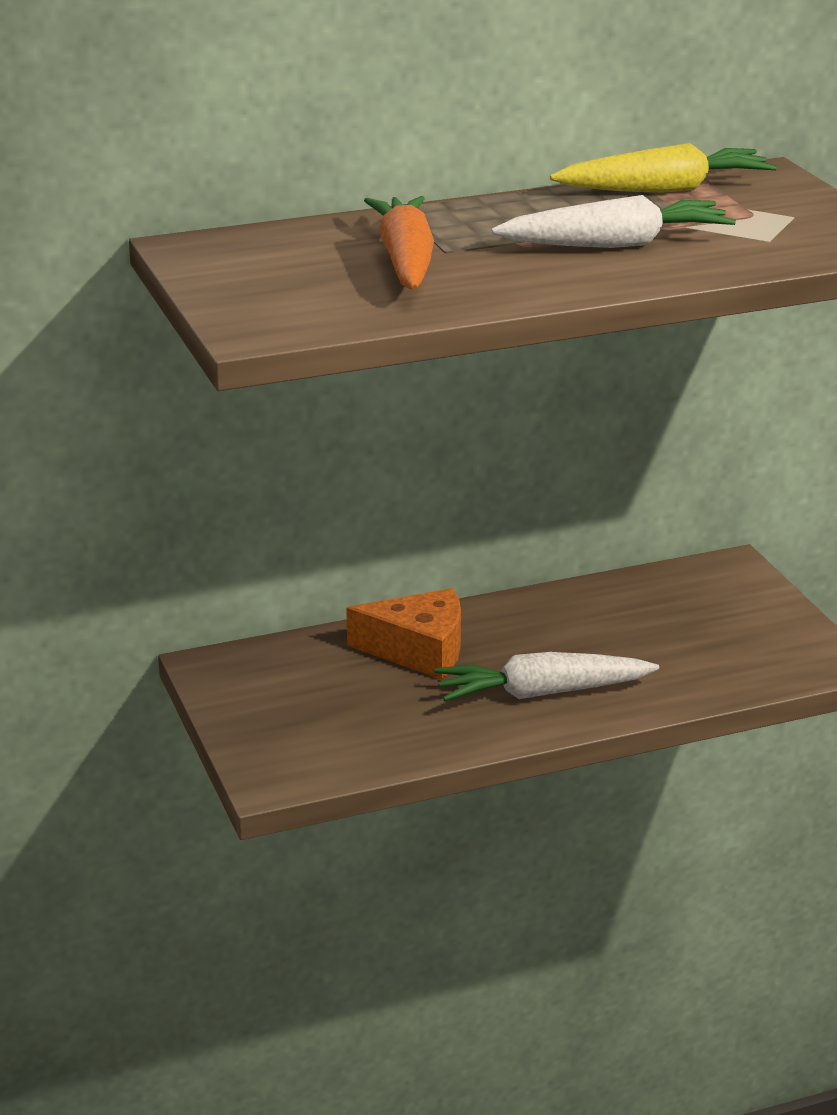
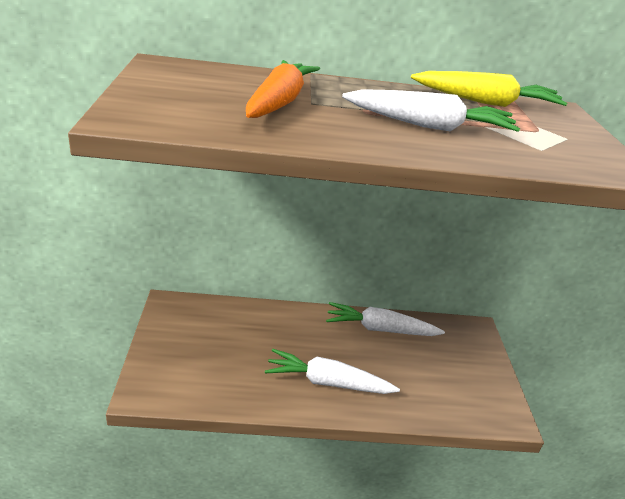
camera: 15 degrees right, 5 degrees up
orange cheese [346,588,461,680] -> none
none -> white carrot [326,302,445,336]

